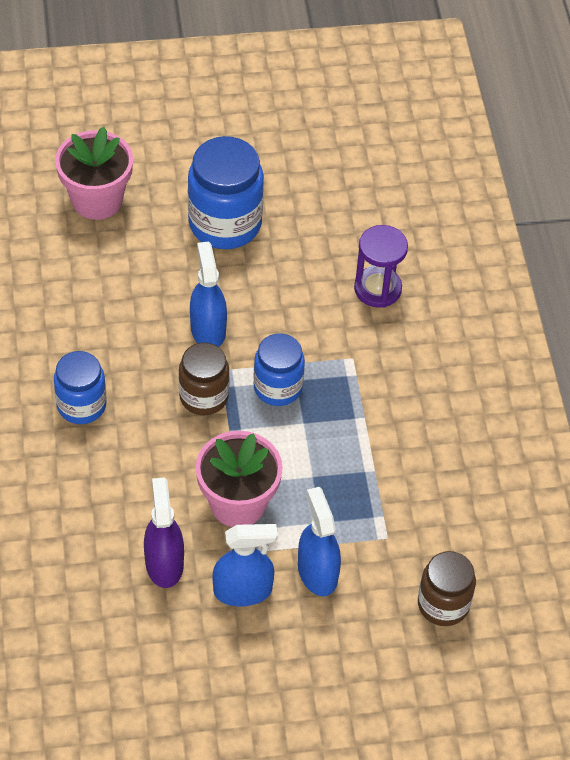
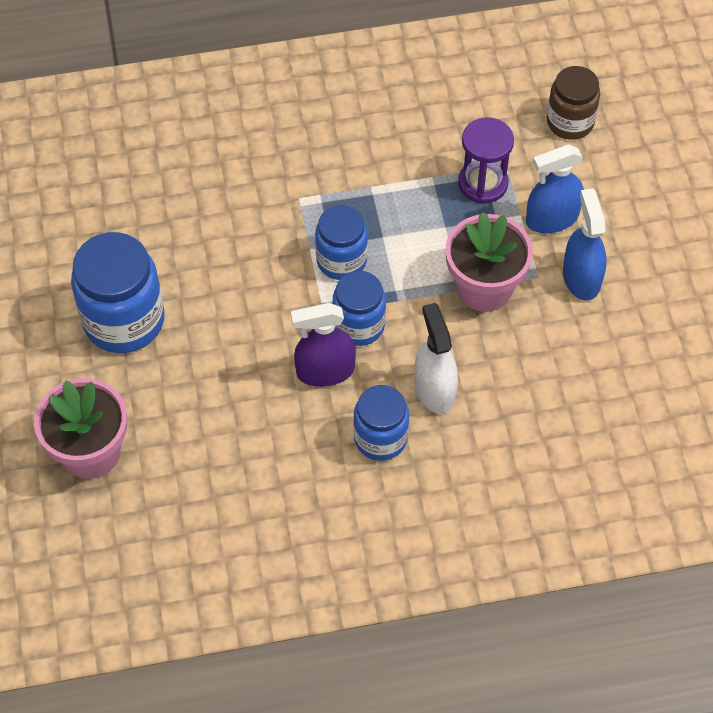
camera: 90 degrees left, 5 degrees up
purple spray bottle [144,477,184,588] -> purple spray bottle moved to [291,303,356,387]
brown jar [179,342,230,415] -> blue jar [333,271,386,346]
blue spray bottle [190,241,227,347] -> none
purple hourglass [354,225,408,308] -> purple hourglass moved to [458,117,514,204]
none -> white spray bottle [415,303,458,414]

